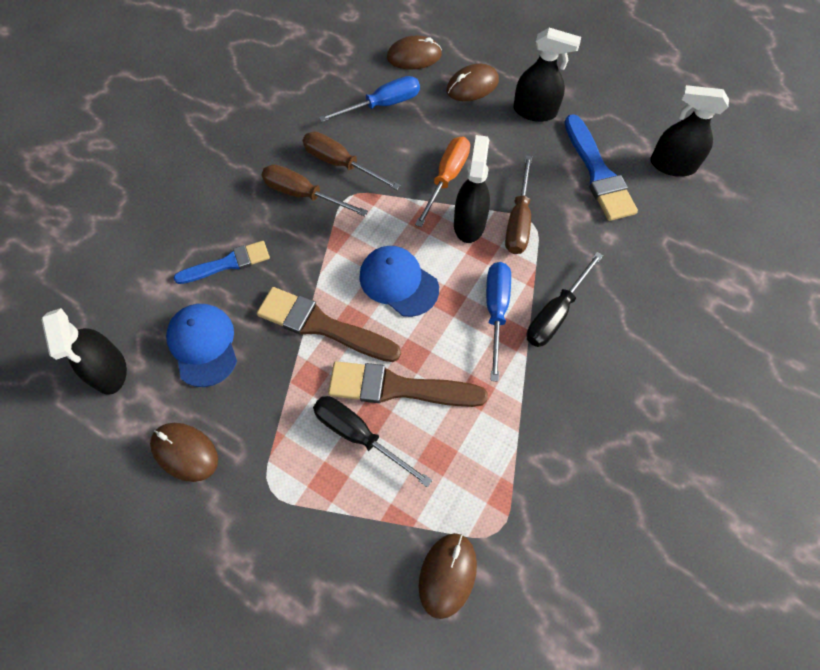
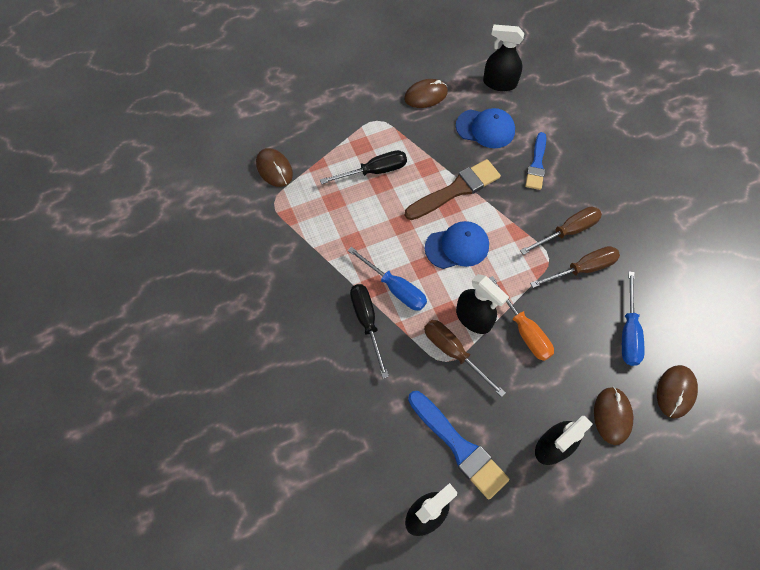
camera: 125 degrees right, 0 degrees up
brown brush [328,361,488,407] -> none
blue brush [564,114,638,221] -> blue brush turned 150 degrees counterclockwise [408,391,510,500]

